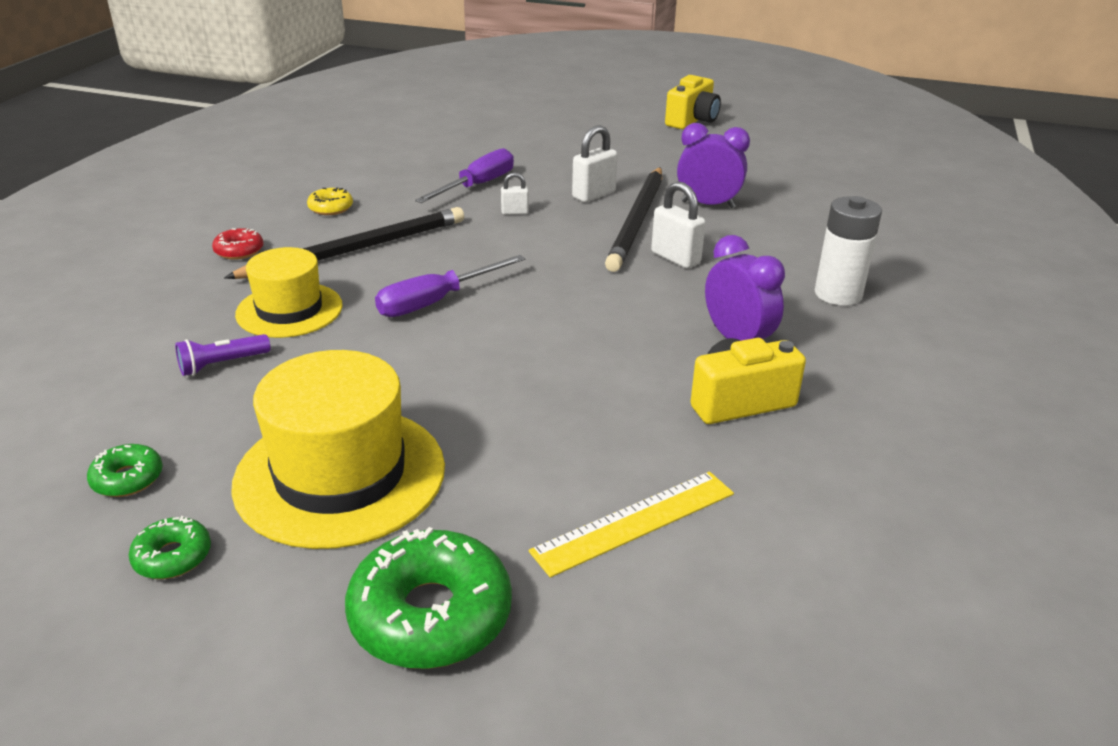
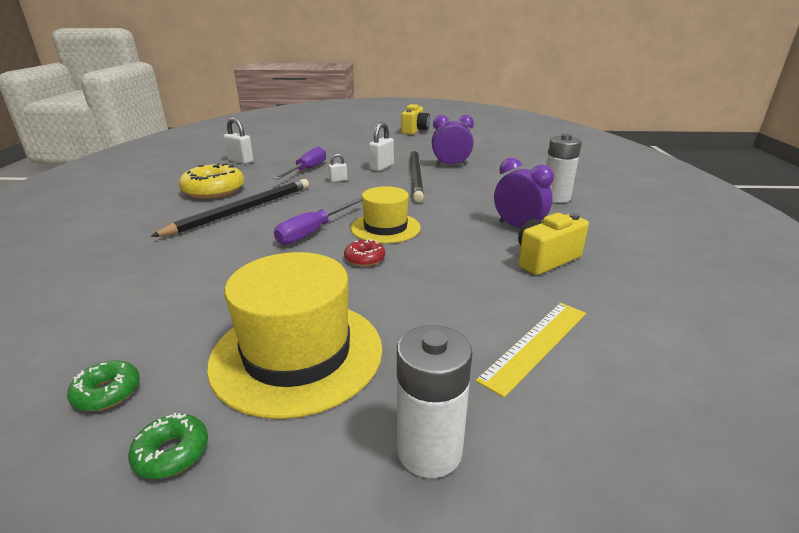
camera: 15 degrees left, 5 degrees down
purple flashlight [175,334,271,376] -> none
red donut [212,228,263,260] -> red donut moved to [344,239,385,266]
yellow hat [235,247,343,338] -> yellow hat moved to [351,186,421,244]
yellow donut [307,187,353,215] -> yellow donut [179,163,244,199], size x2.00
green donut [345,527,512,669] -> white battery [397,325,472,478]
white padlock [651,181,706,268] -> white padlock moved to [224,118,254,164]

